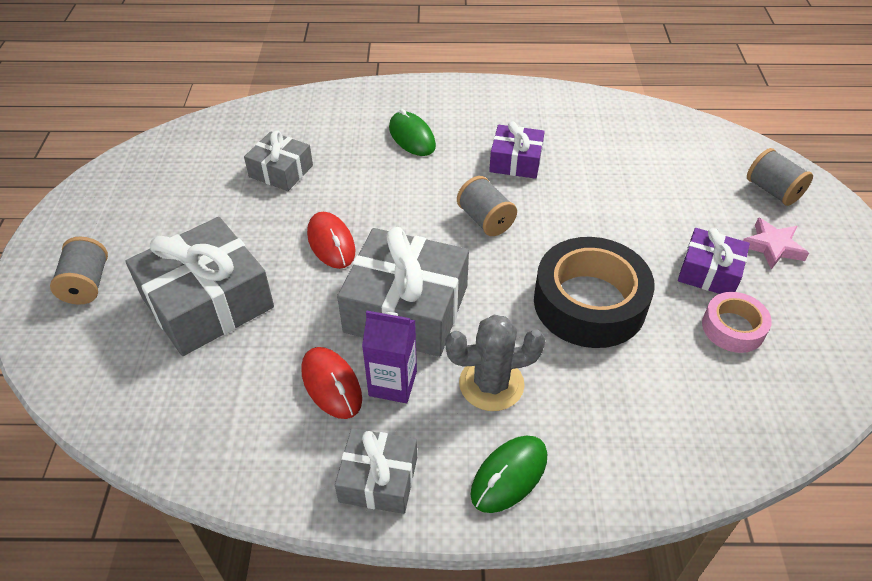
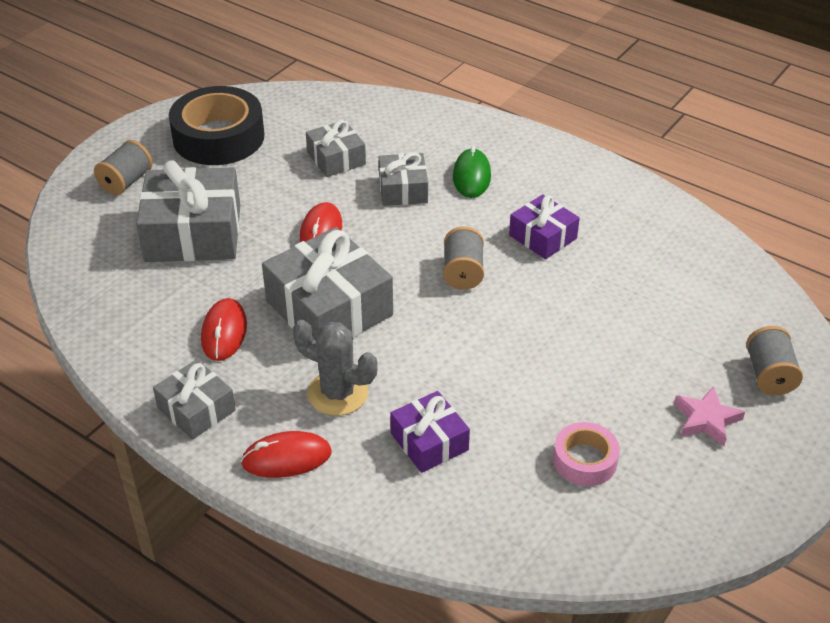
camera: 35 degrees right, 5 degrees down
purple carton [362,311,417,403] -> none
green mouse [470,436,547,513] -> red mouse [241,431,332,478]
black tape [534,237,655,348] -> black tape moved to [169,86,265,165]
purple gift [678,228,750,294] -> purple gift moved to [390,391,470,473]
none -> grey gift [379,152,428,206]

